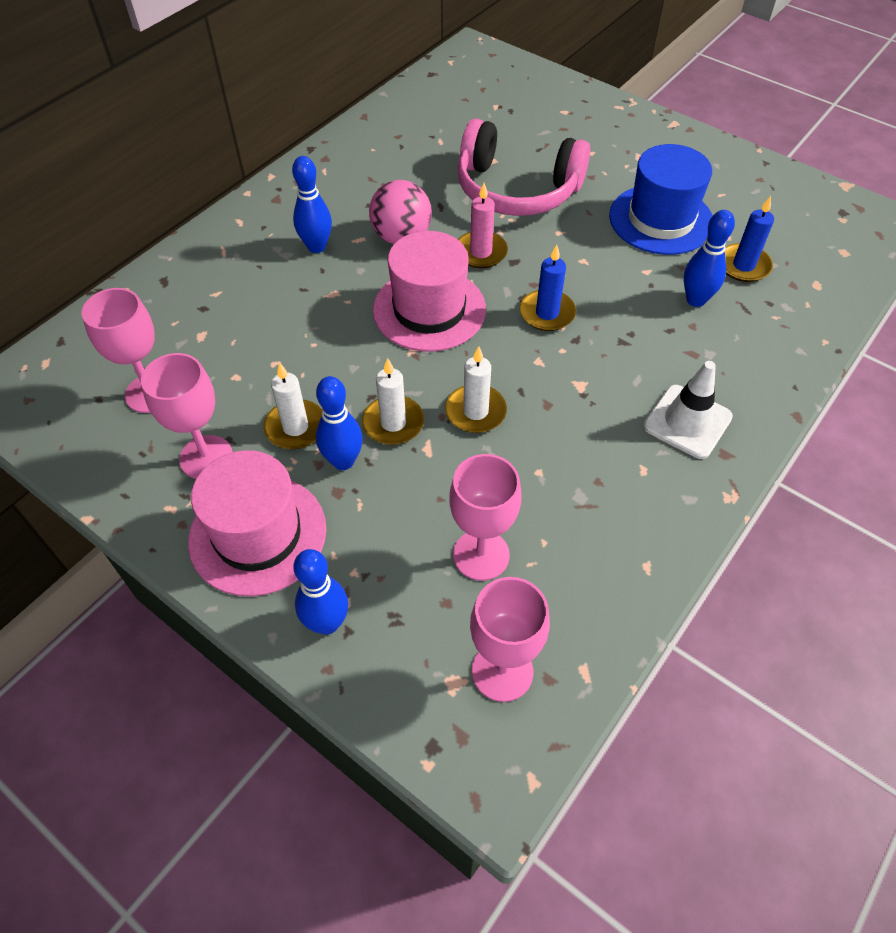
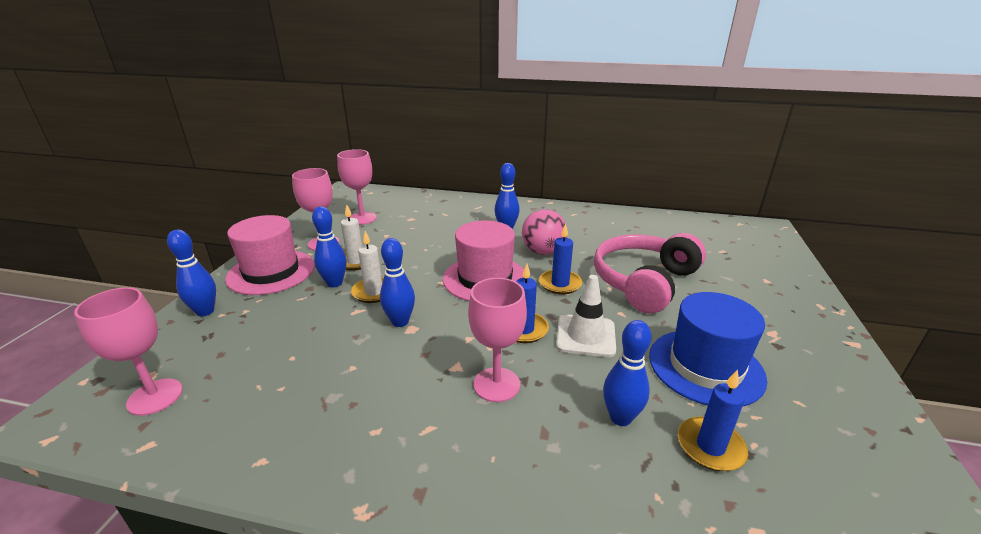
camera: 65 degrees right, 25 degrees down
white candle [445,346,507,433] -> blue bowling pin [380,238,415,327]
pink goblet [449,454,522,581] -> pink goblet moved to [468,278,527,402]
pink headphones [457,118,590,216] -> pink headphones turned 45 degrees clockwise [594,233,706,313]
pink candle [458,183,508,268] -> blue candle [539,223,582,294]
white traffic cone [643,361,733,459] -> white traffic cone moved to [556,275,616,357]

